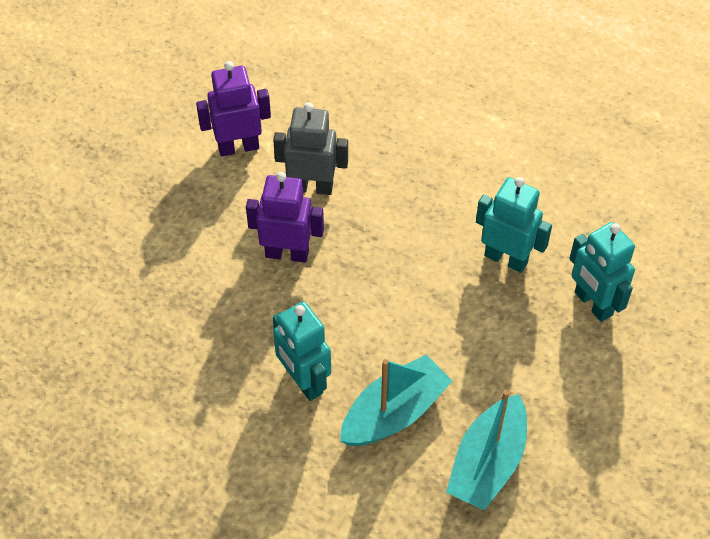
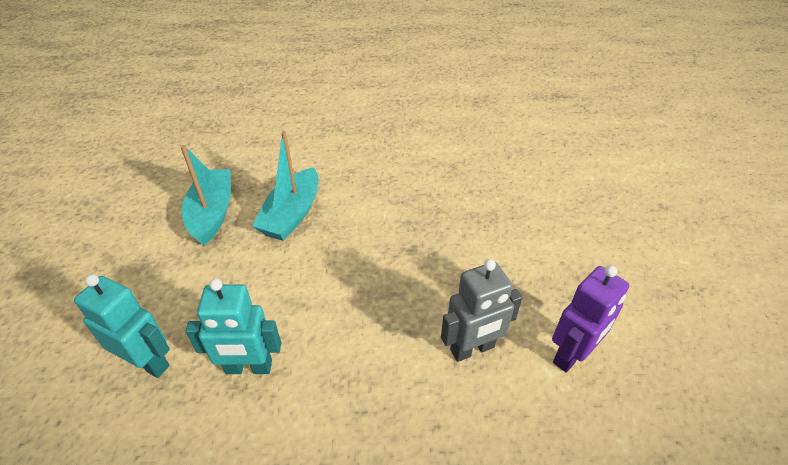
camera: 150 degrees right, 10 degrees down
purple robot [246,172,324,263] -> none
turquoise robot [272,301,331,401] -> none

